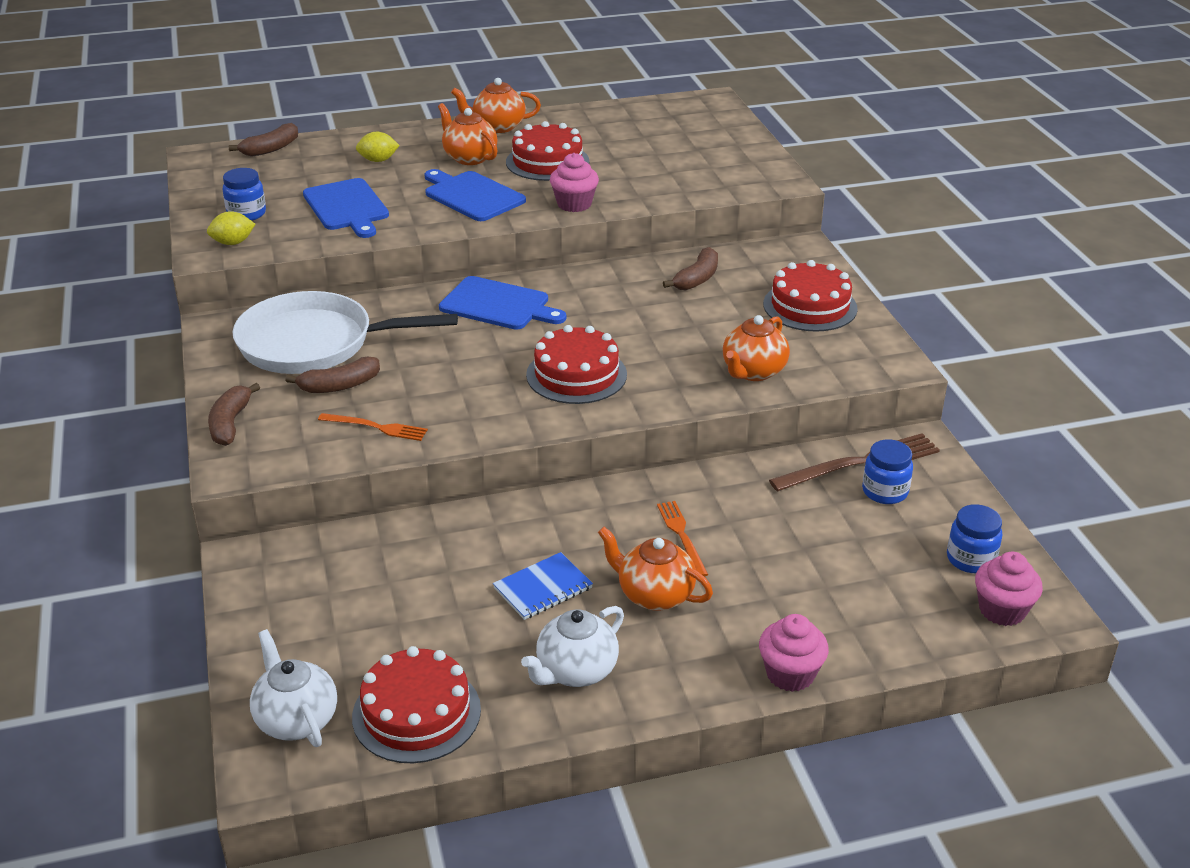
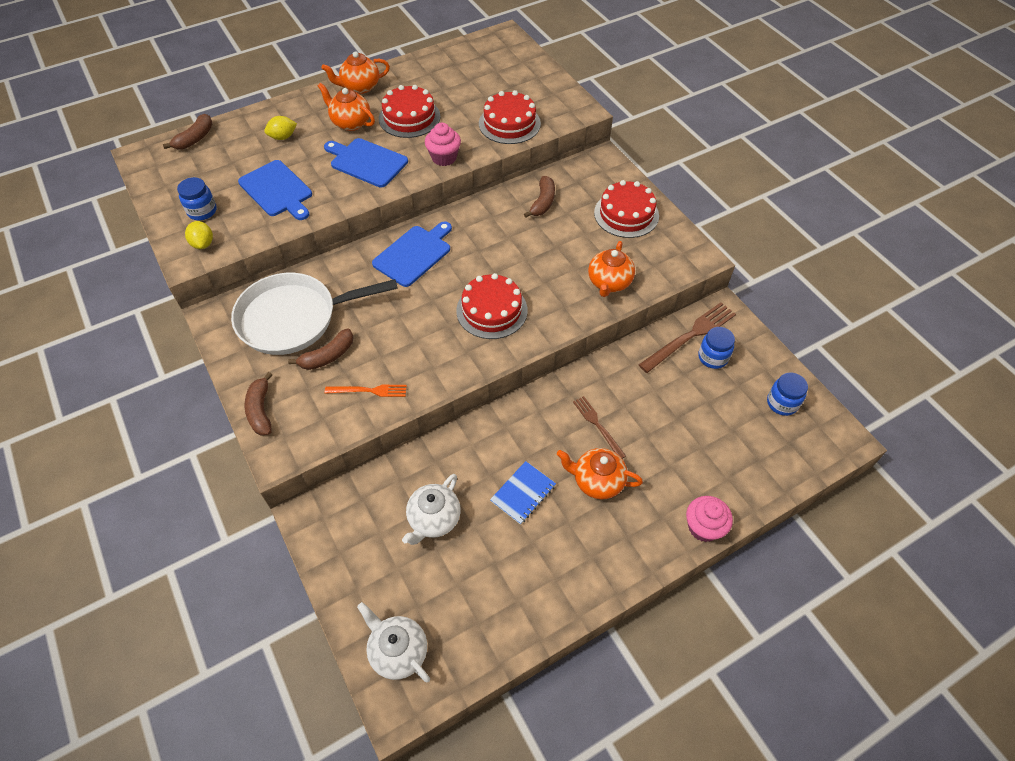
camera: 15 degrees left, 20 degrees up
yellow lemon [207,211,255,245] -> yellow lemon turned 75 degrees counterclockwise [185,221,213,249]
red cake [352,646,481,763] -> red cake moved to [479,90,541,144]
blue cutting board [439,276,566,330] -> blue cutting board turned 60 degrees counterclockwise [372,221,452,287]
white teapot [521,606,624,687] -> white teapot moved to [402,474,461,545]
orange fork [657,501,708,577] -> brown fork [573,396,626,459]
pink cupcake [975,552,1043,626] -> none

